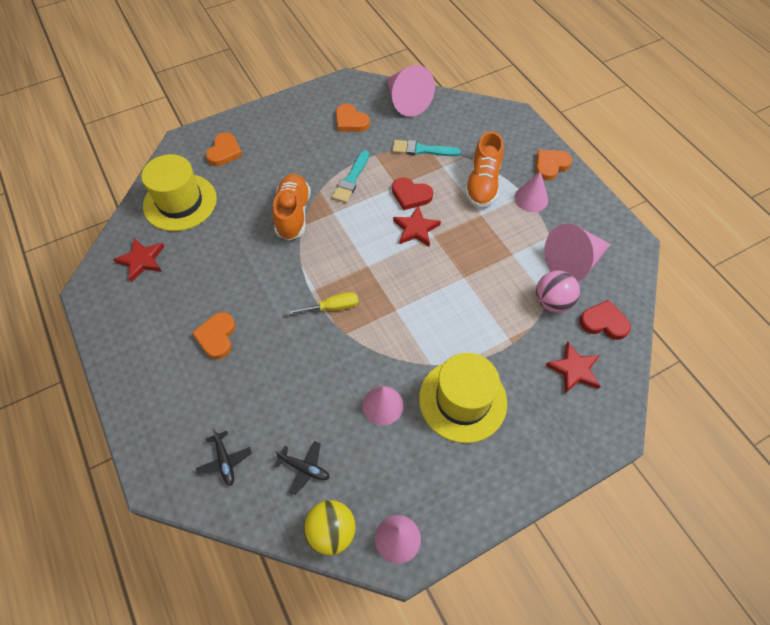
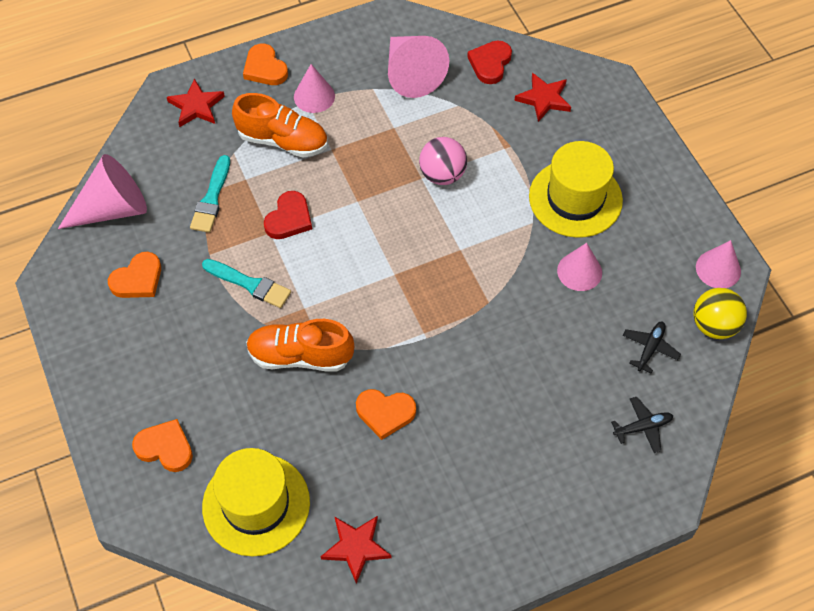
camera: 85 degrees left, 0 degrees up
orange heart [192,312,235,359] -> orange heart moved to [356,389,416,440]
yellow screwdriver [287,292,358,315] -> none
red star [393,206,441,246] -> red star moved to [167,78,225,127]
pink ball [536,270,580,313] -> pink ball moved to [419,137,467,185]

